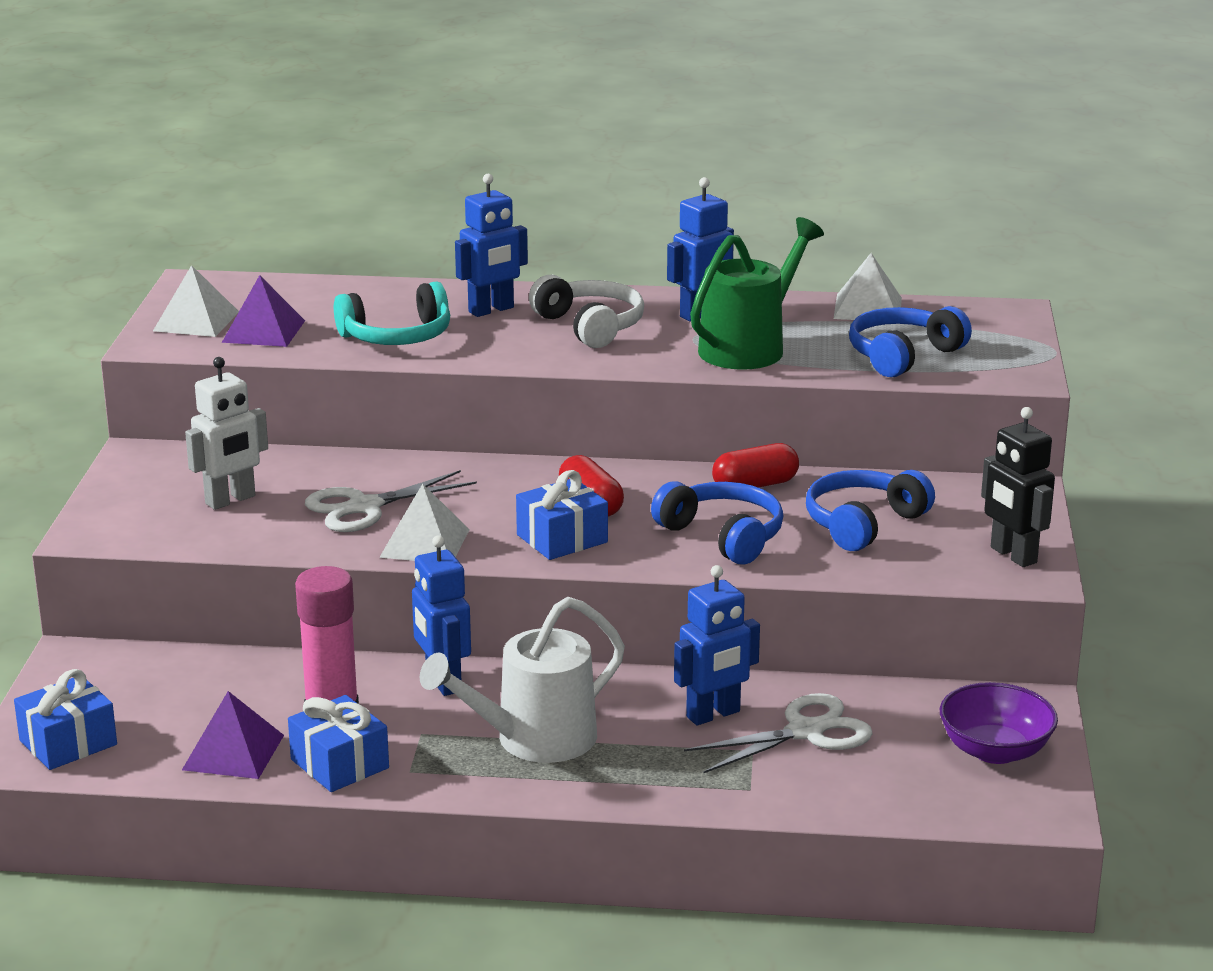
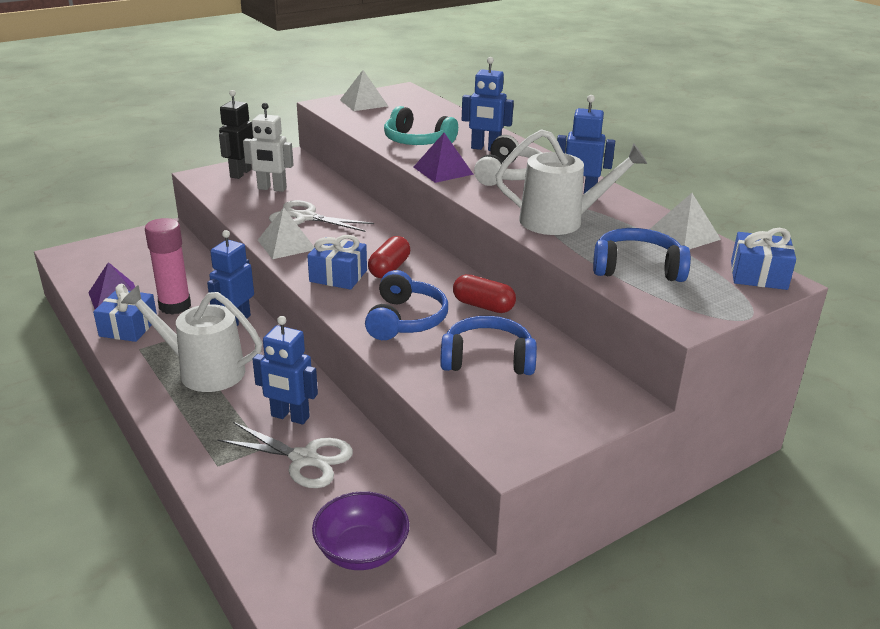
camera: 50 degrees right, 5 degrees up
blue gift [14,669,117,770] -> blue gift moved to [731,228,796,290]
purple pyramid [222,275,305,347] -> purple pyramid moved to [414,133,474,183]
green watering can [690,217,824,370] -> white watering can [496,129,647,235]
black robot [981,407,1055,567] -> black robot moved to [219,90,254,179]

